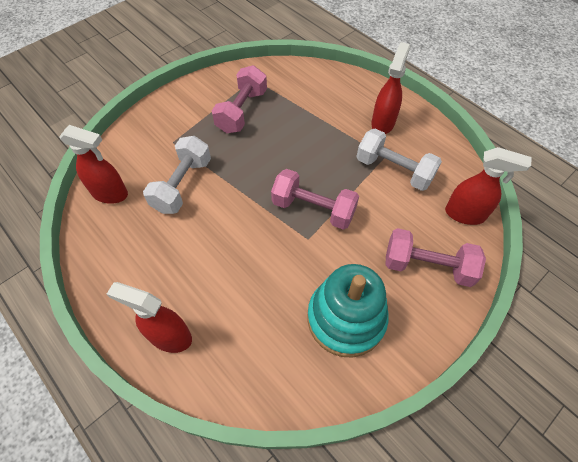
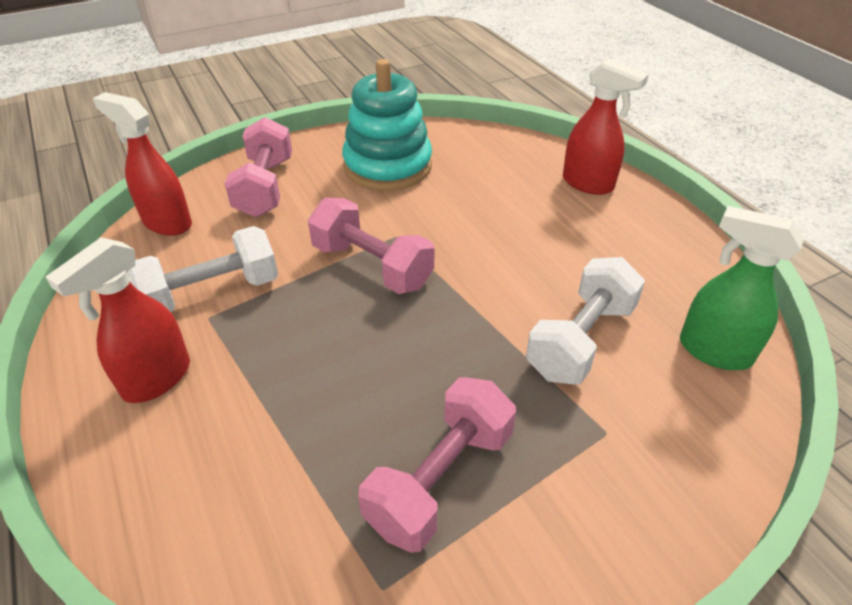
camera: 165 degrees left, 15 degrees down
red spray bottle [59,125,128,204] -> green spray bottle [680,206,804,370]
white dumbbell [356,129,442,191] -> white dumbbell turned 75 degrees counterclockwise [128,226,278,313]
pink dumbbell [385,228,486,287] -> pink dumbbell turned 60 degrees clockwise [225,117,292,217]

